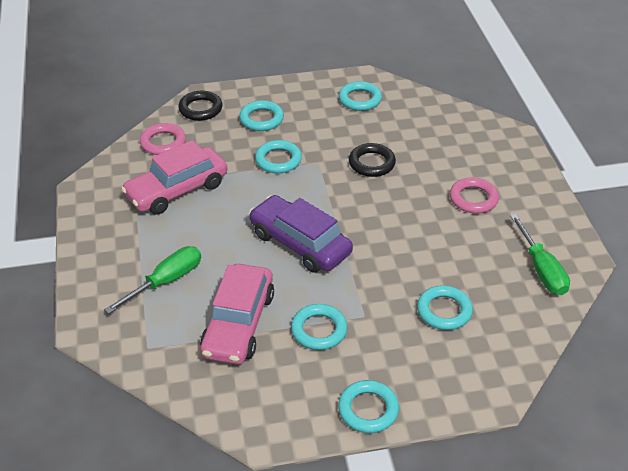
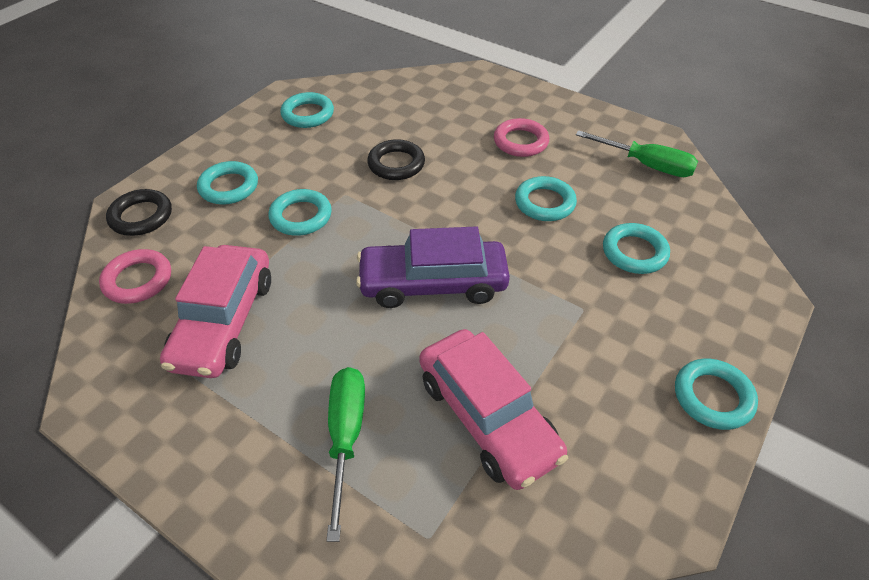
camera: 45 degrees left, 5 degrees up
turquoise ring [291,304,348,350] -> turquoise ring moved to [515,176,577,221]

